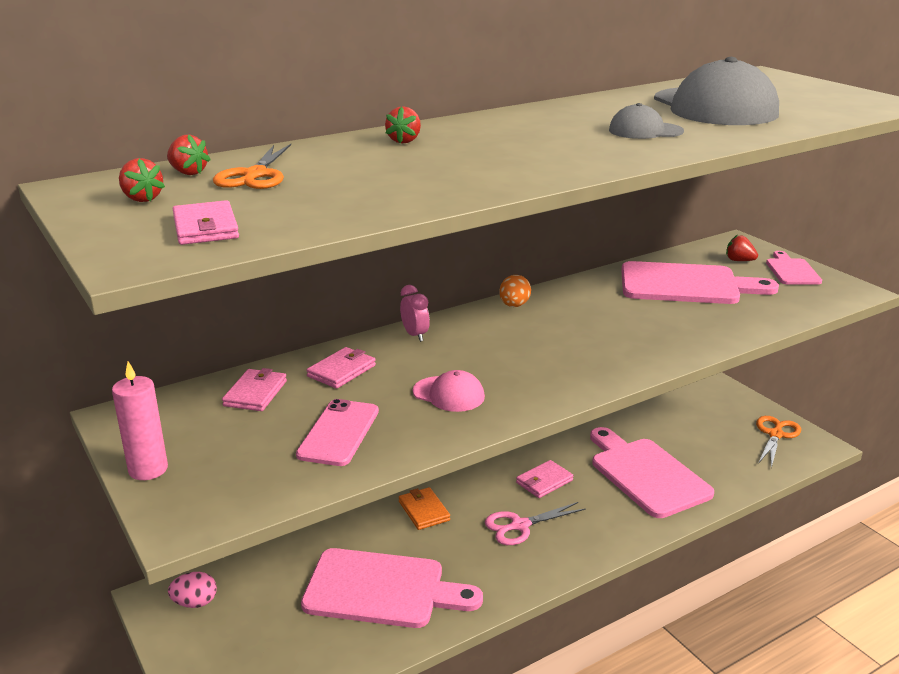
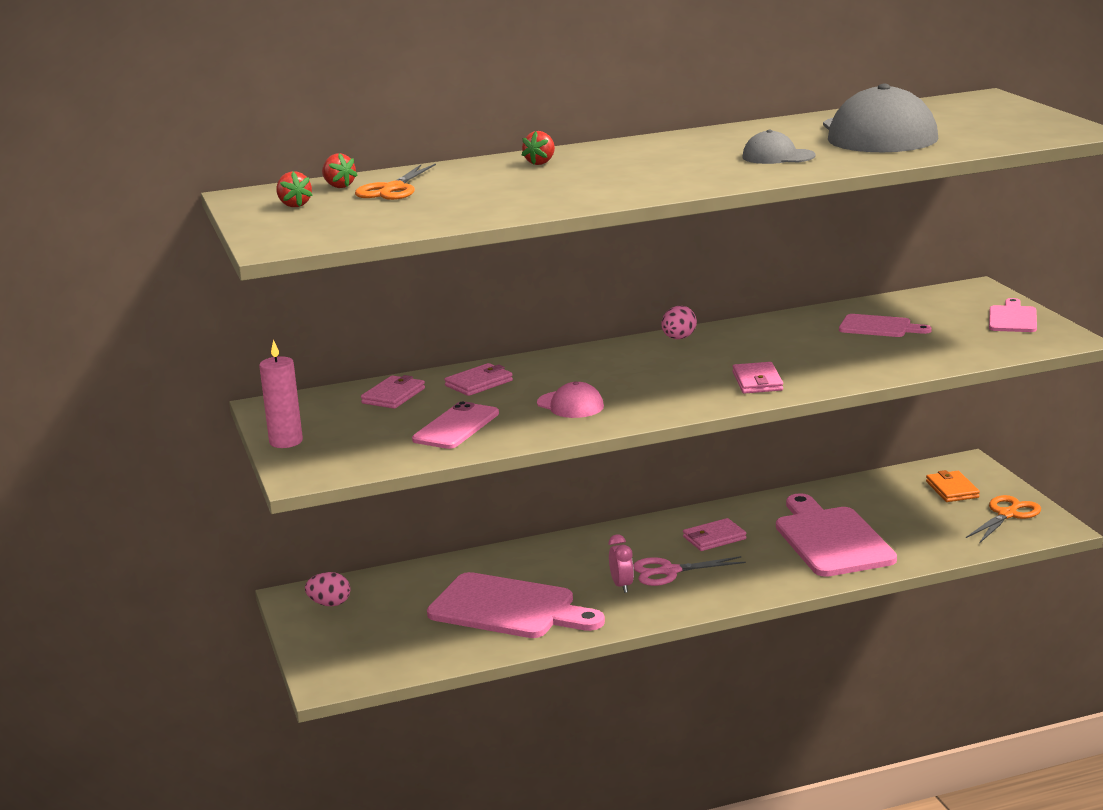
camera: 15 degrees right, 5 degrees down
pink wallet [173,200,239,245] -> pink wallet moved to [732,362,783,394]
orange wallet [399,487,450,530] -> orange wallet moved to [926,470,980,502]
pink clock [400,285,430,342] -> pink clock moved to [609,534,634,593]
orange egg [499,275,531,307] -> pink egg [661,306,697,339]
pink cutting board [621,261,779,304] -> pink cutting board [839,314,932,337], size x0.53
red strawberry [726,235,758,261] -> none

